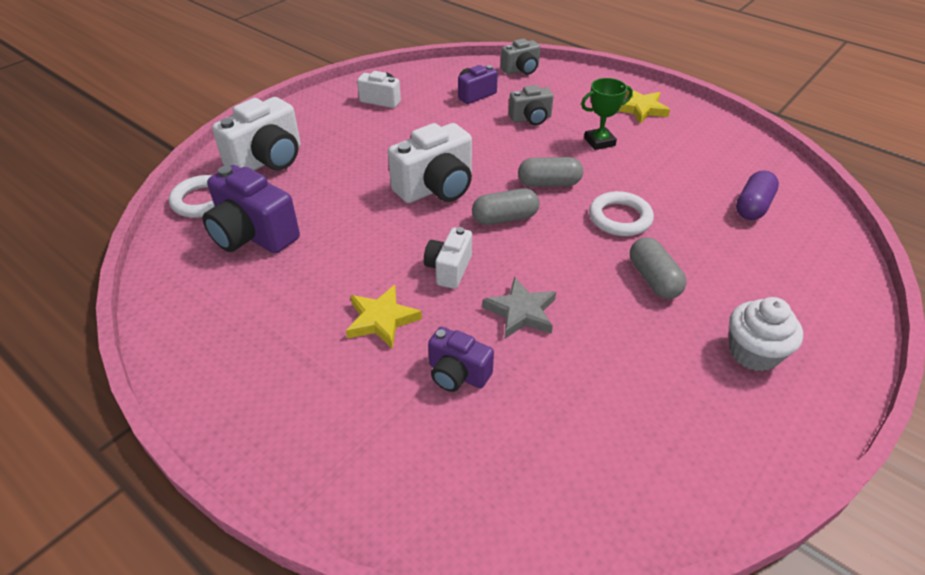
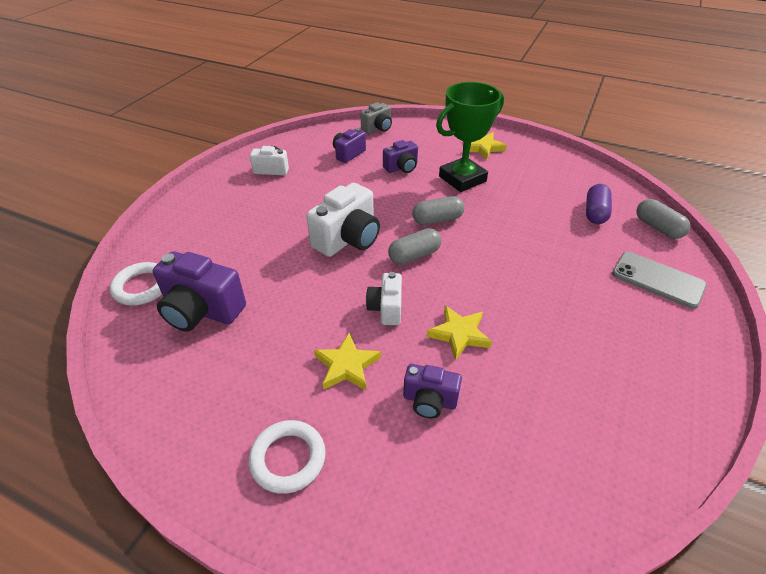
camera: 15 degrees left, 0 degrees up
white camera [212,97,301,171] -> none
grey star [482,277,556,338] -> yellow star [427,306,492,361]
grey camera [509,85,554,125] -> purple camera [383,140,418,173]
green trophy [581,78,633,150] -> green trophy [436,82,504,192], size x1.80
white ring [589,191,654,236] -> white ring moved to [249,420,326,494]
grey capsule [630,237,687,299] -> grey capsule moved to [636,199,691,239]
white cupcake [729,297,803,372] -> none
none -> grey phone [612,252,707,309]

